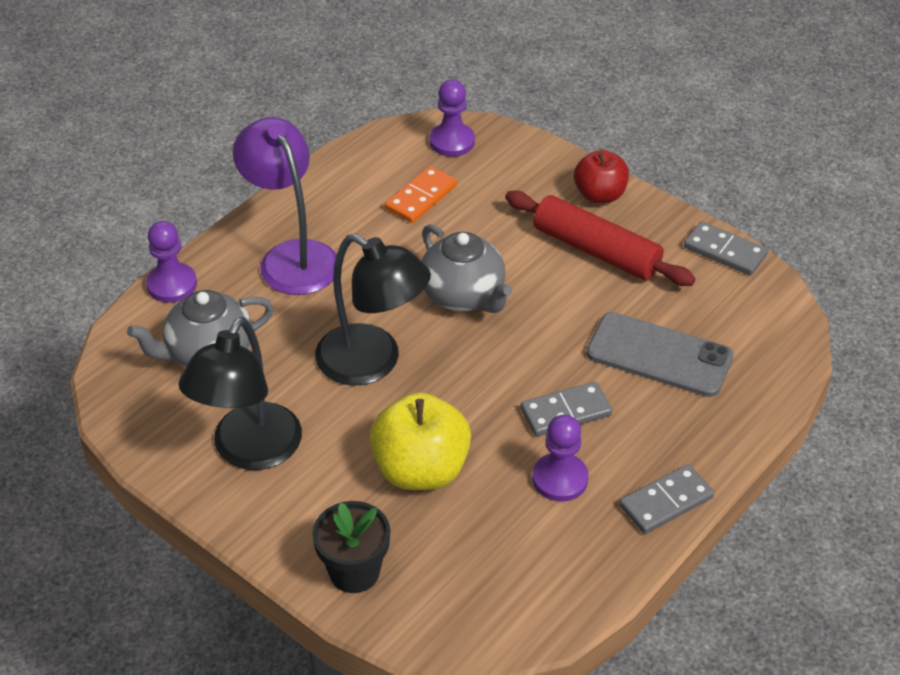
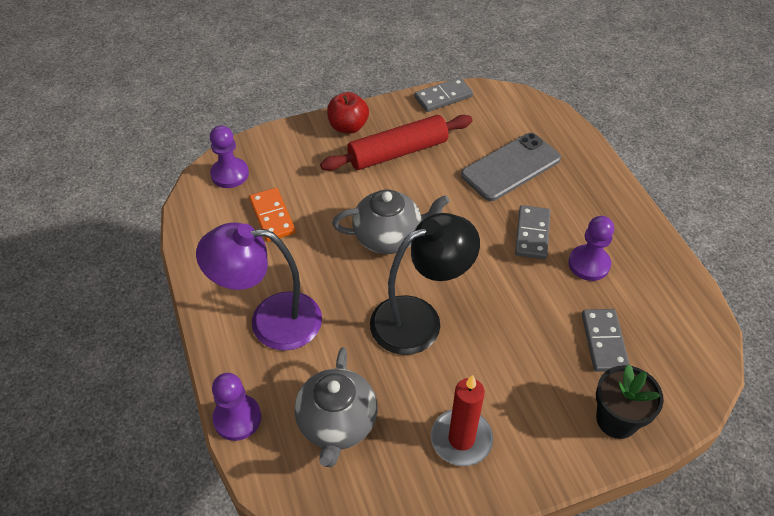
camera: 60 degrees left, 5 degrees up
black lamp [179,317,302,470] -> red candle [431,375,493,466]
yellow apple [370,392,471,490] -> none
grey domino [619,464,714,534] -> grey domino moved to [582,309,630,372]

